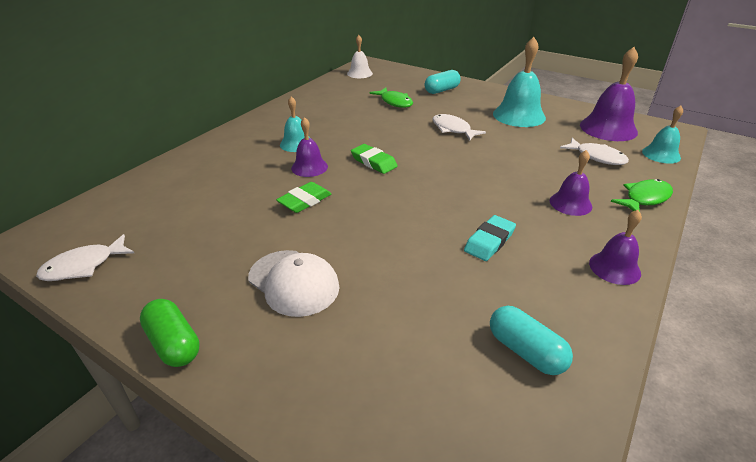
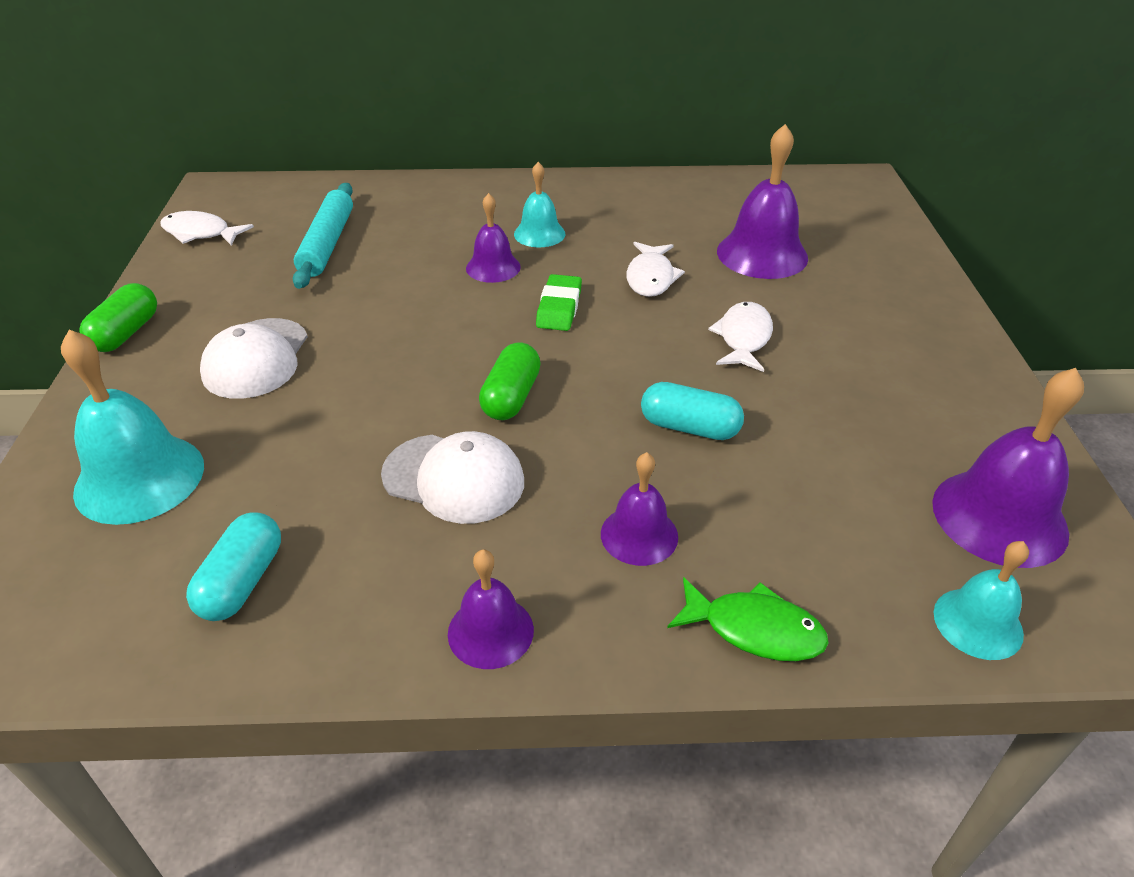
camera: 55 degrees right, 5 degrees up
green eraser [276,182,331,213] -> none
white bell [347,35,373,78] -> none
green fish [370,88,413,108] -> purple bell [717,124,808,279]
turquoise capsule [425,70,461,94] -> turquoise capsule moved to [641,382,744,440]
turquoise eraser [464,215,516,261] -> white cap [381,431,524,524]
turquoise bell [493,37,546,127] -> turquoise bell moved to [61,330,204,525]
white fish [560,138,629,165] -> white fish moved to [626,242,685,297]
none -> turquoise rolling pin [293,183,353,289]
none -> green capsule [479,342,541,420]

